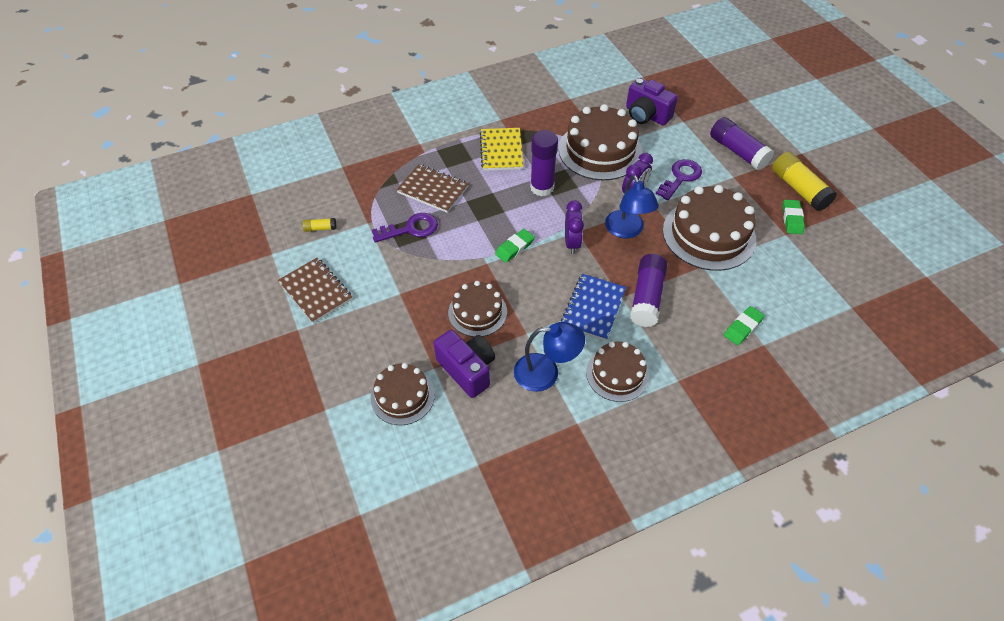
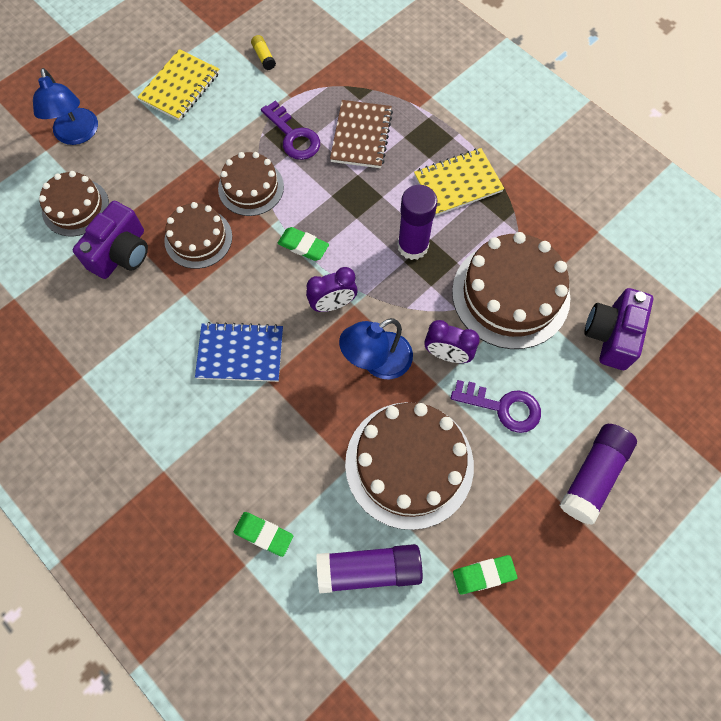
camera: 70 degrees right, 15 degrees up
brown notebook [278,257,352,323] -> yellow notebook [138,49,220,121]
blue lamp [514,322,585,392] -> blue lamp moved to [33,68,98,145]
brown cake [586,342,649,402] -> brown cake moved to [218,152,284,216]
purple glue stick [630,254,667,327] -> purple glue stick moved to [316,544,423,593]
yellow glue stick [772,152,837,211] -> none

